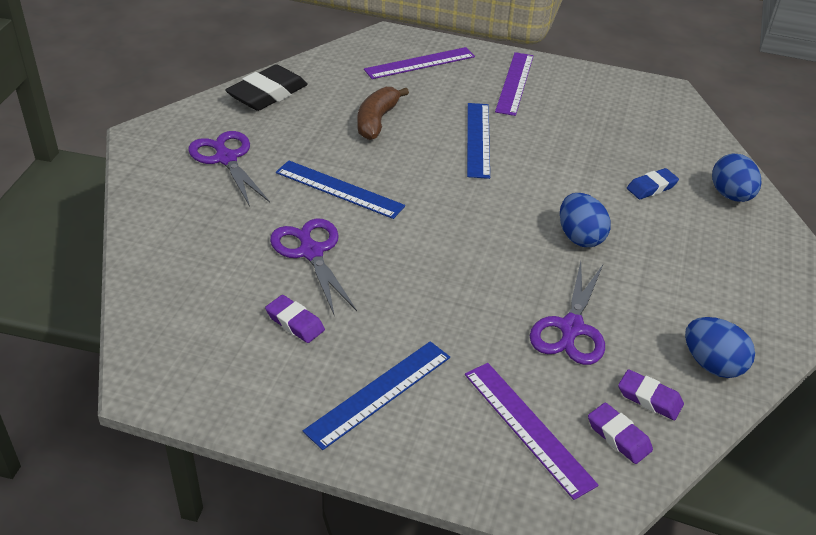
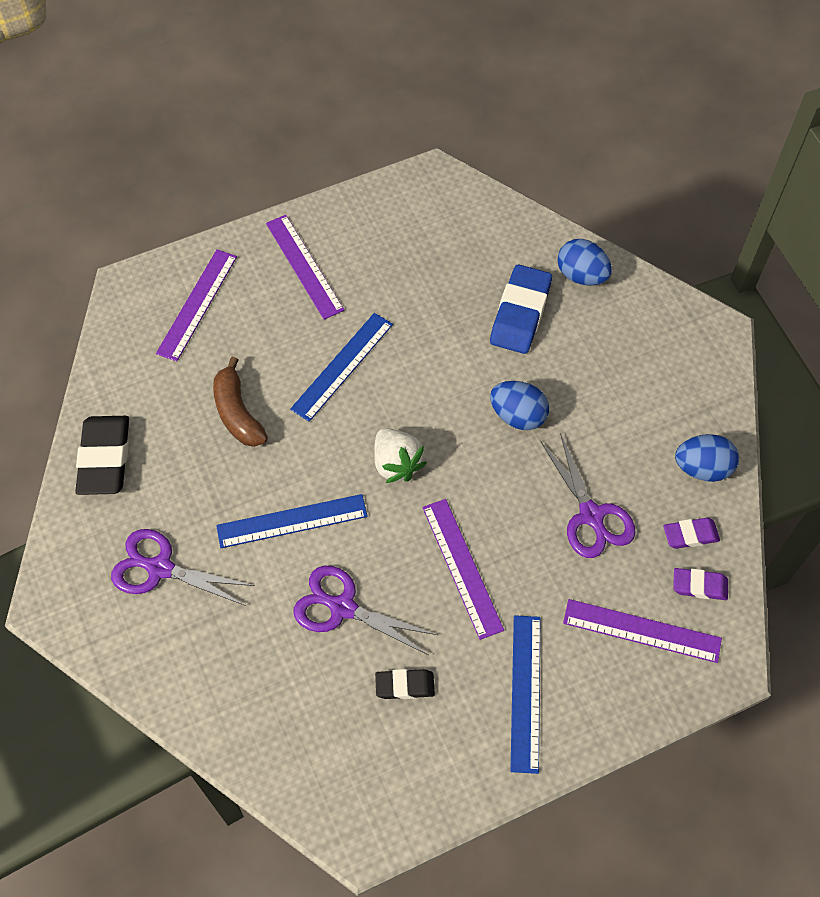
camera: 40 degrees left, 20 degrees up
purple eraser [265,295,325,343] -> black eraser [375,669,435,699]
blue ruler [467,103,490,179] -> blue ruler turned 75 degrees clockwise [290,313,393,422]
blue eraser [627,168,679,199] -> blue eraser [490,264,552,354], size x1.80
none -> white strawberry [374,428,427,483]
none -> purple ruler [422,499,504,640]

